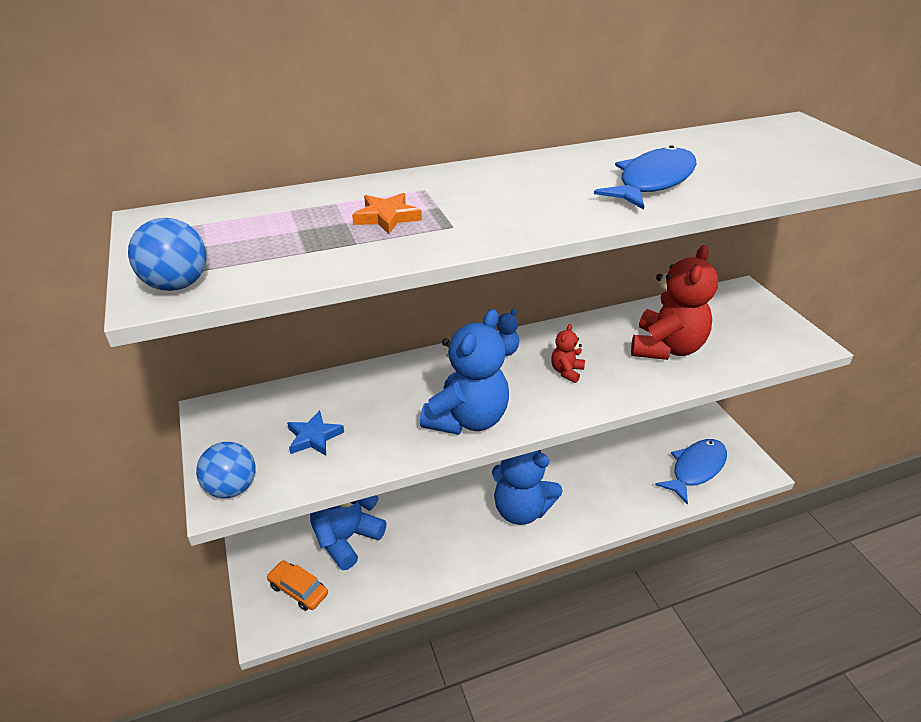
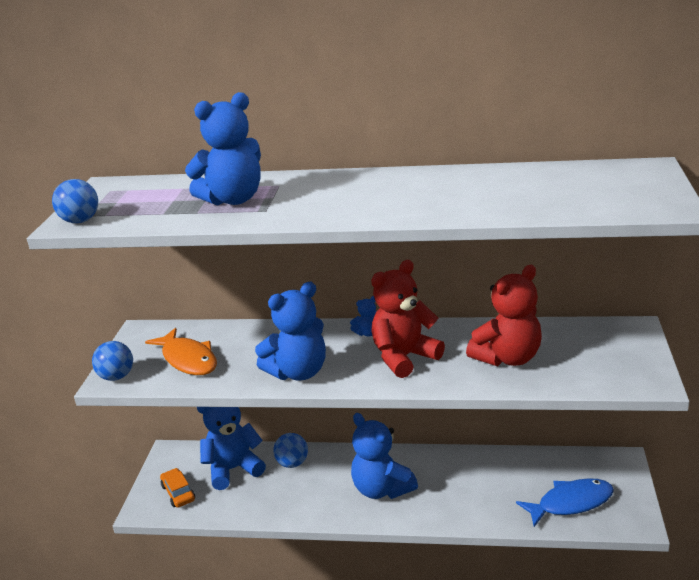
camera: 30 degrees right, 10 degrees down
blue star [287,410,344,456] -> orange fish [145,328,217,375]
orange star [352,193,422,234] -> blue teddy bear [185,92,261,206]
red teddy bear [551,324,585,383] -> red teddy bear [371,260,445,378], size x2.22
blue fish [594,145,697,210] -> none
none -> blue ball [273,433,308,468]

